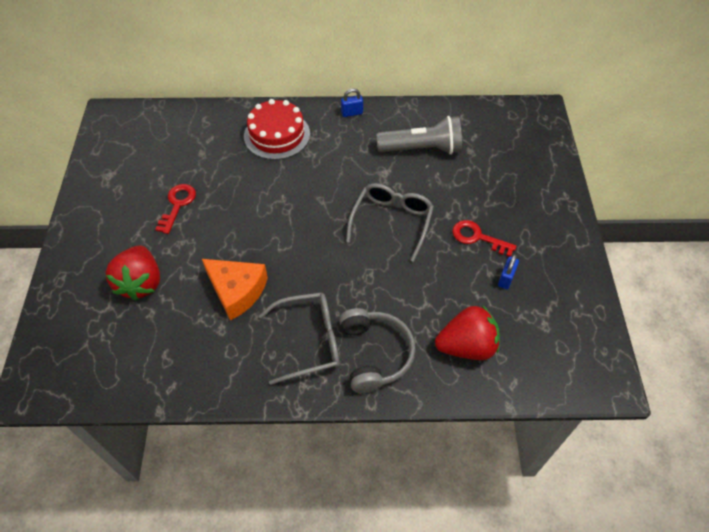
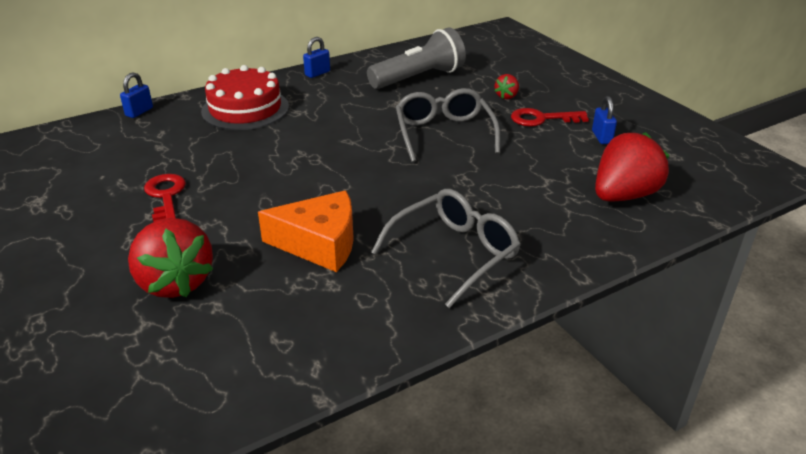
camera: 30 degrees left, 20 degrees down
grey headphones [339,308,416,393] -> none
none -> blue padlock [120,73,153,118]
none -> red strawberry [494,74,519,99]

